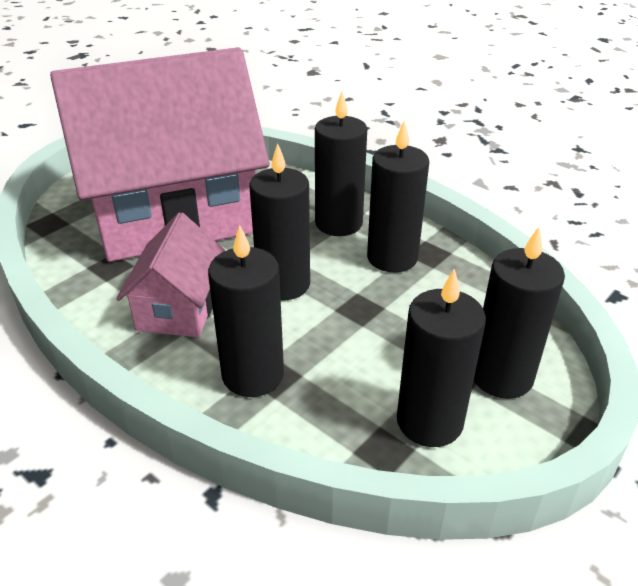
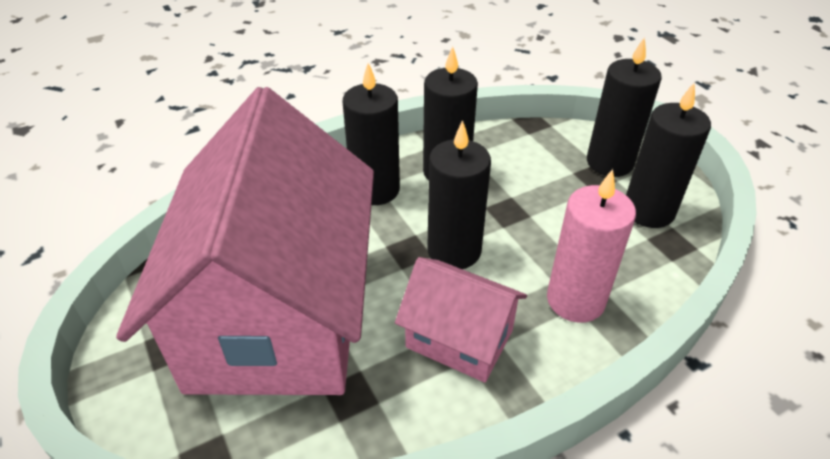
camera: 70 degrees left, 5 degrees up
black candle [208,225,284,397] -> pink candle [547,169,636,323]

